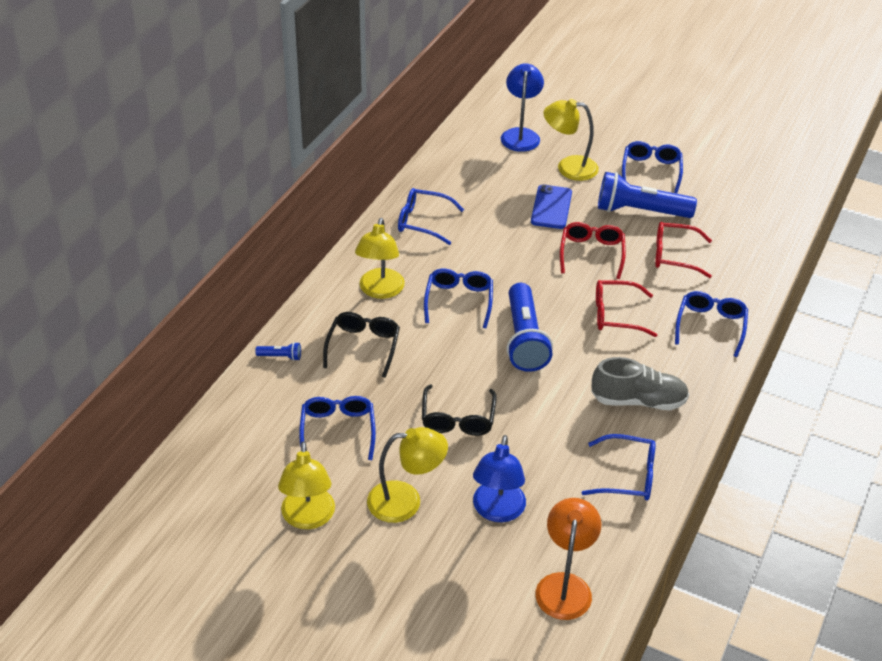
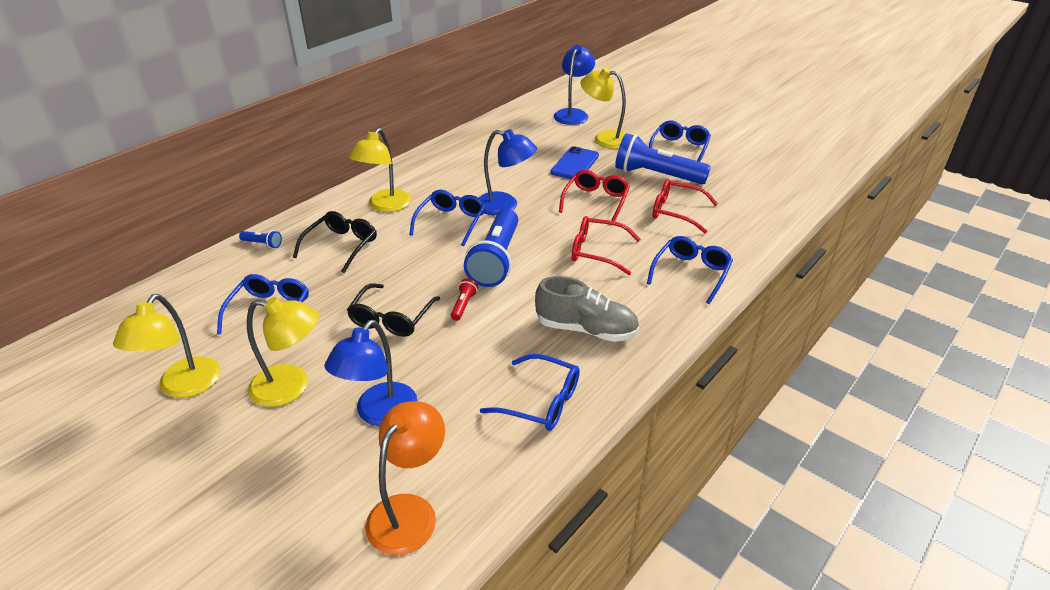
camera: 15 degrees right, 5 degrees down
blue glasses [398,188,464,245] -> none
none -> red flashlight [451,279,478,321]
none -> blue lamp [479,129,537,215]

